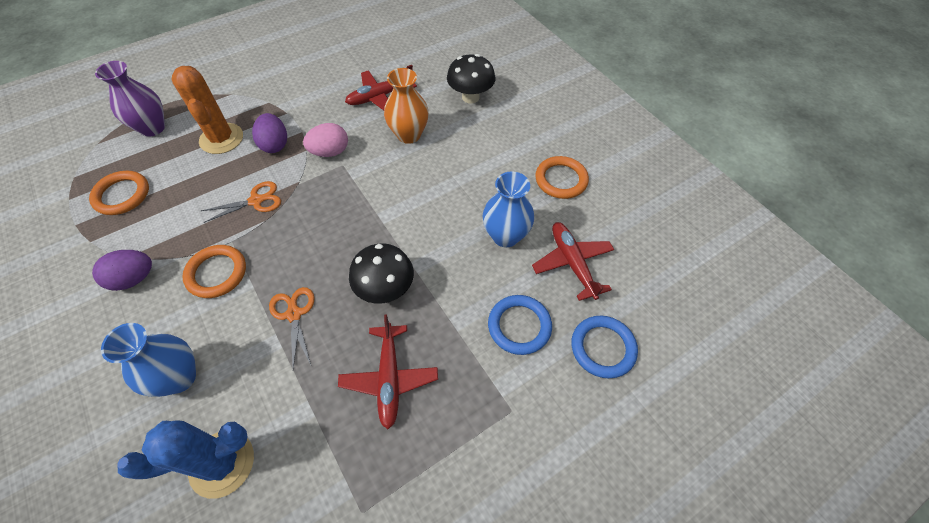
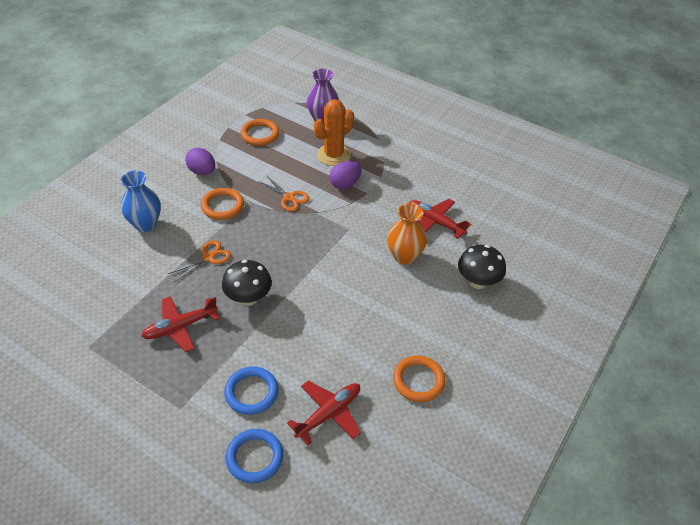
camera: 65 degrees right, 10 degrees down
blue cactus [117,421,254,499] -> none
pink egg [303,123,348,157] -> none
blue vase [482,171,534,248] -> none

